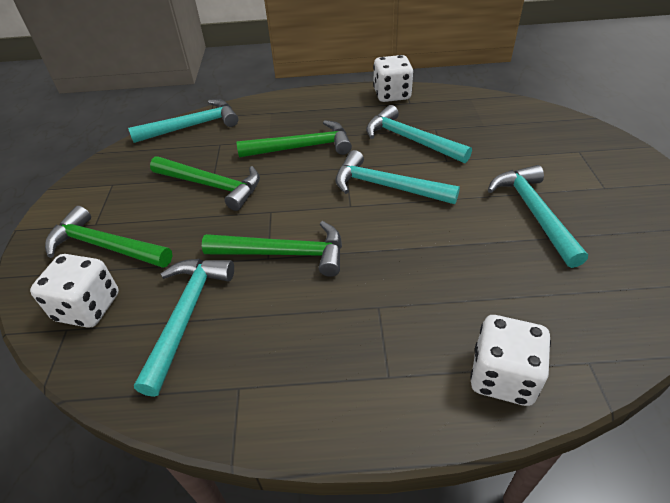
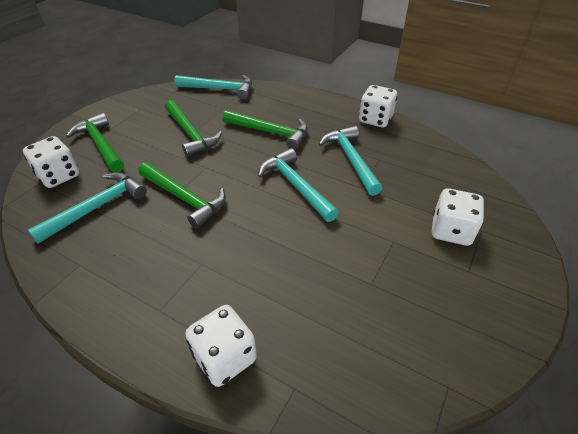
camera: 30 degrees right, 0 degrees up
turquoise hammer [488,165,588,268] -> none
none -> white dice [432,188,484,246]

